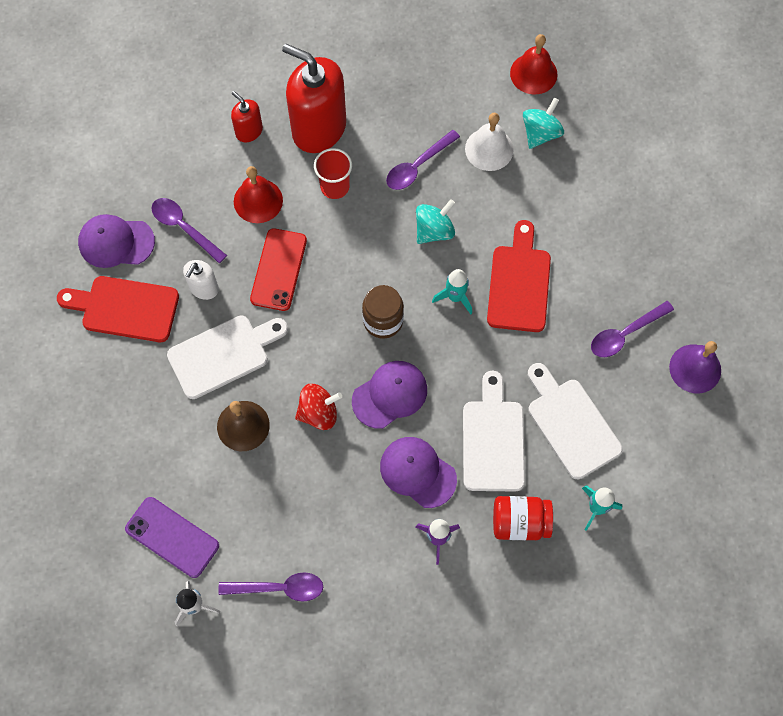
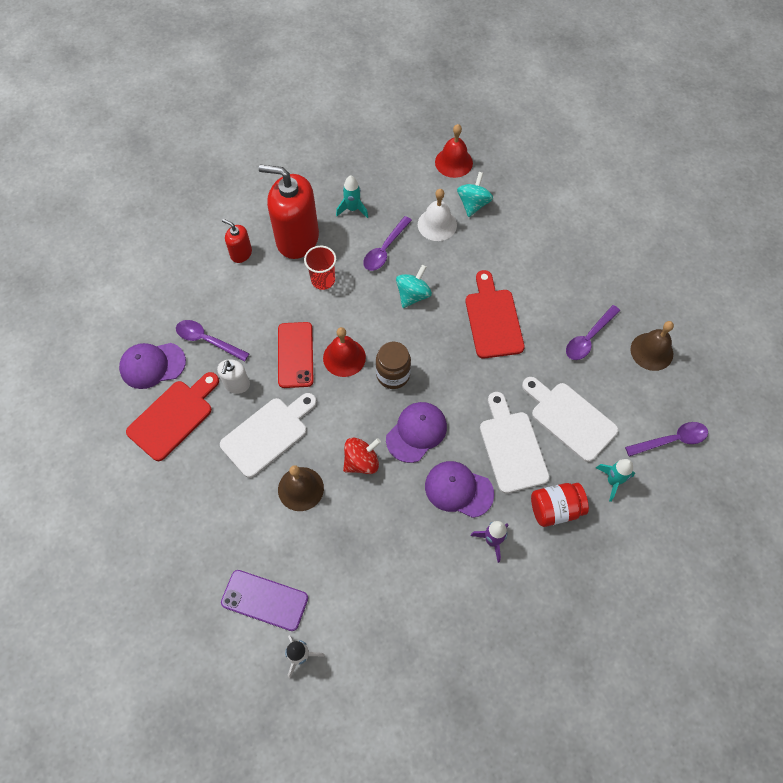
camera: 15 degrees left, 5 degrees down
red cutting board [57,276,179,342] -> red cutting board turned 135 degrees clockwise [126,372,219,461]
purple spoon [218,572,323,601] -> purple spoon moved to [625,422,708,457]
red bell [234,166,283,223] -> red bell moved to [323,327,366,377]
turquoise rocket [432,269,472,314] -> turquoise rocket moved to [336,175,368,218]
purple bell [669,341,721,393] -> brown bell [630,321,674,371]

